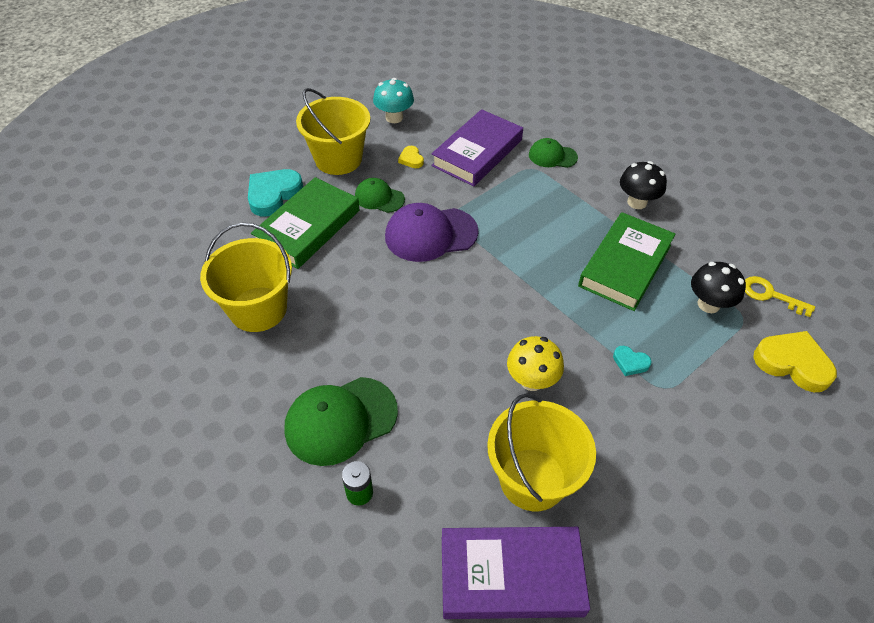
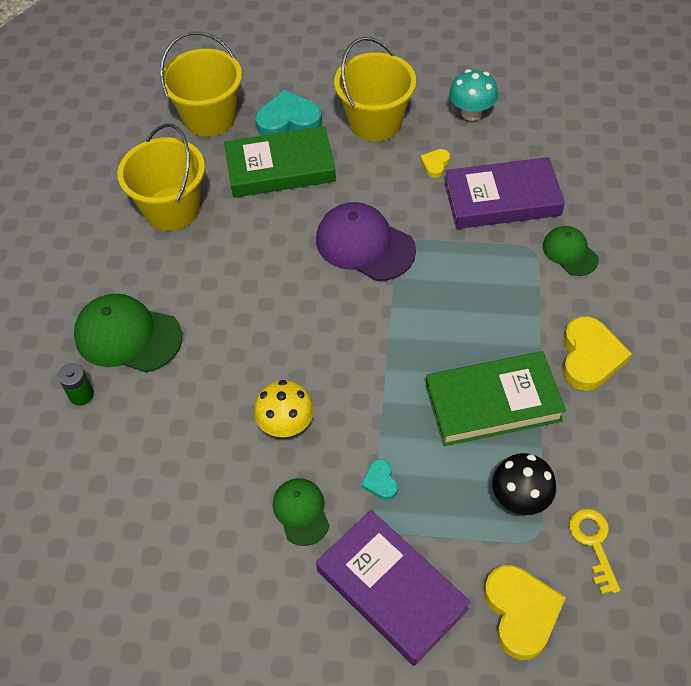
camera: 50 degrees right, 5 degrees up
green cap [355,178,405,213] -> green cap moved to [273,478,329,546]
purple book [442,527,590,619] -> purple book moved to [316,510,470,666]
yellow bucket [487,393,596,511] -> yellow bucket moved to [160,32,242,137]
black mushroom [620,161,667,209] -> yellow heart [563,316,632,391]

